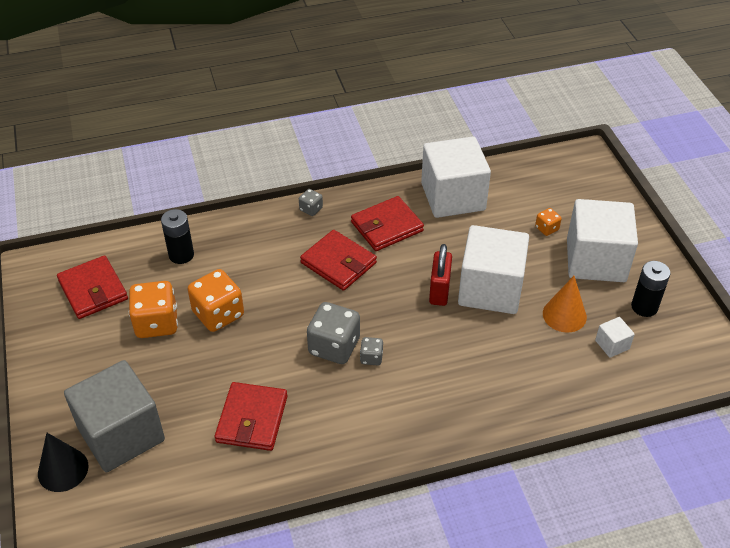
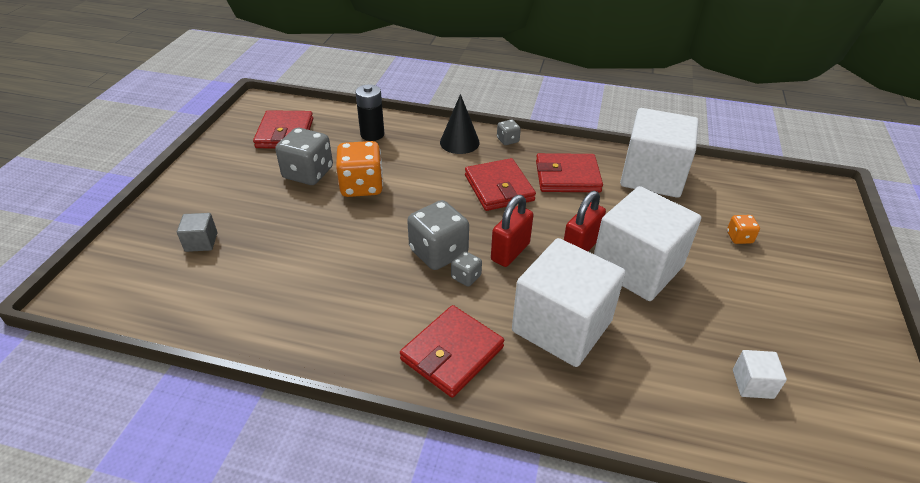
camera: 30 degrees right, 5 degrees down
black cone [38,433,88,492] -> black cone moved to [440,94,480,154]
grey cube [64,360,165,472] -> grey cube [177,213,217,252], size x0.41
orange dice [129,281,178,338] -> grey dice [275,128,333,185]
red wallet [215,382,287,451] -> red wallet moved to [400,305,504,398]
orange cone [543,276,587,333] -> none
white cube [567,199,638,282] -> white cube moved to [512,238,626,367]
black battery [631,261,670,317] -> none
none -> red padlock [491,195,533,267]

